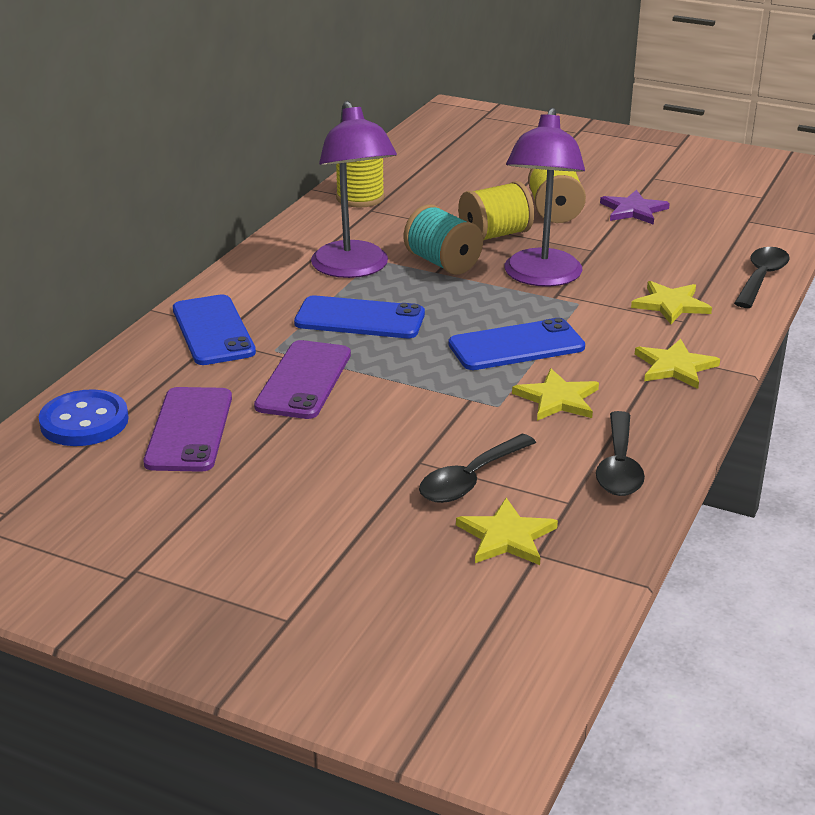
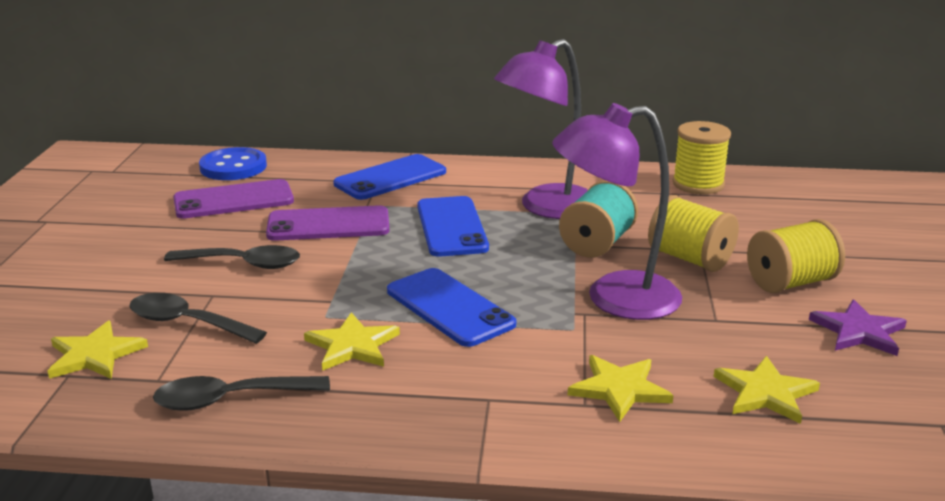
camera: 70 degrees right, 5 degrees down
yellow star [635,339,720,389] -> yellow star moved to [714,356,820,424]
black spoon [734,247,790,308] -> black spoon moved to [164,245,300,269]

